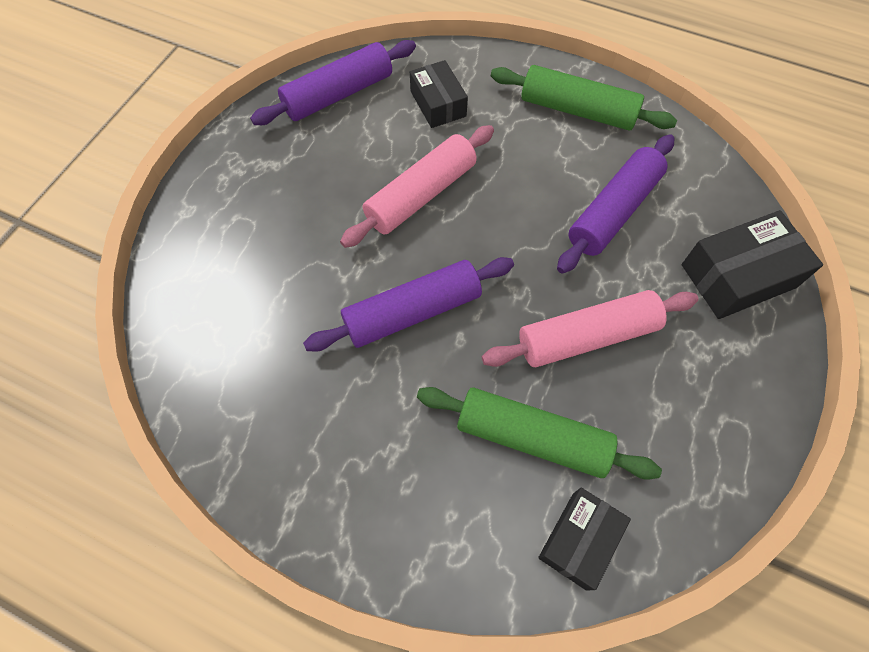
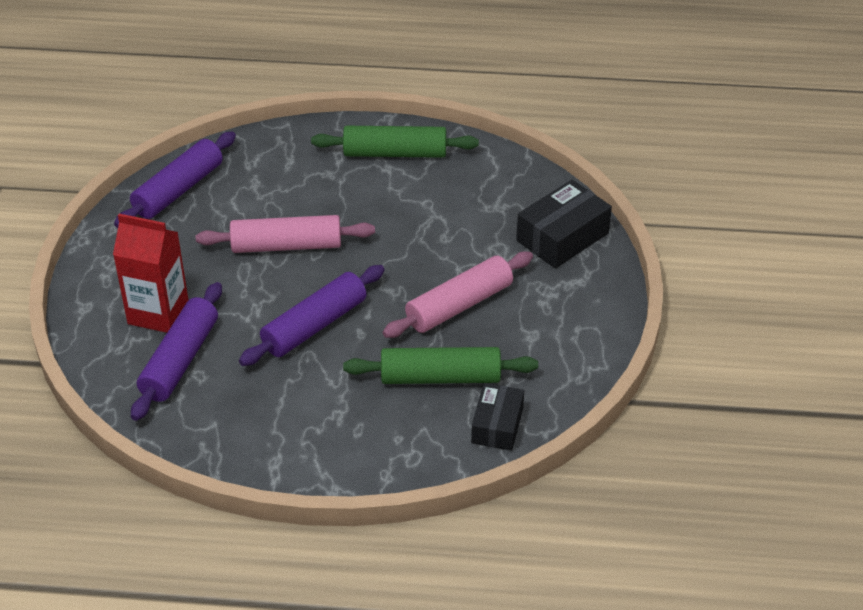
camera: 20 degrees left, 20 degrees down
pink rolling pin [340,125,494,248] -> pink rolling pin turned 60 degrees clockwise [196,215,375,253]
black box [410,60,468,128] -> none
purple rolling pin [557,134,674,274] -> purple rolling pin moved to [131,282,222,421]
none -> red carton [113,214,188,333]

